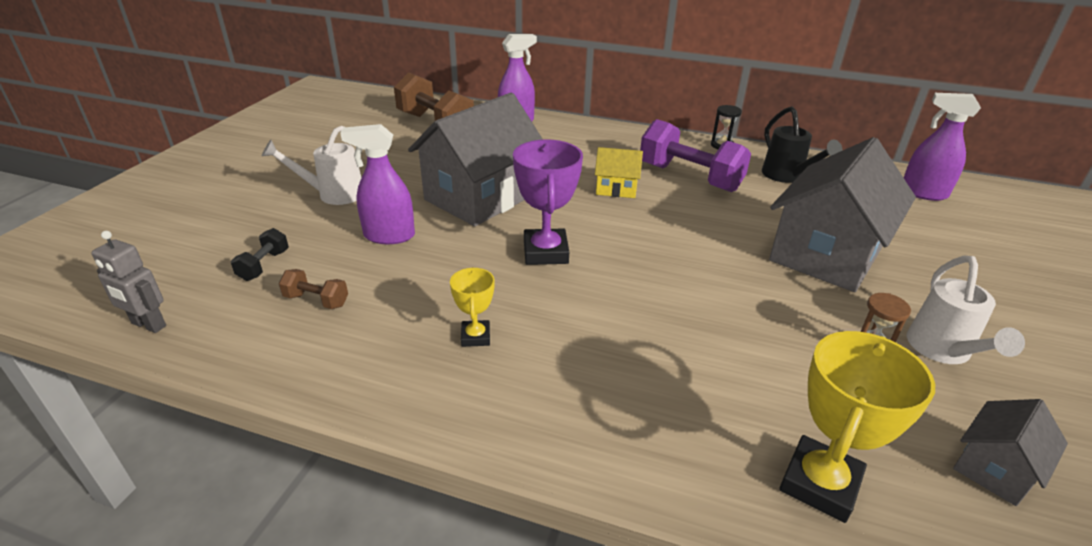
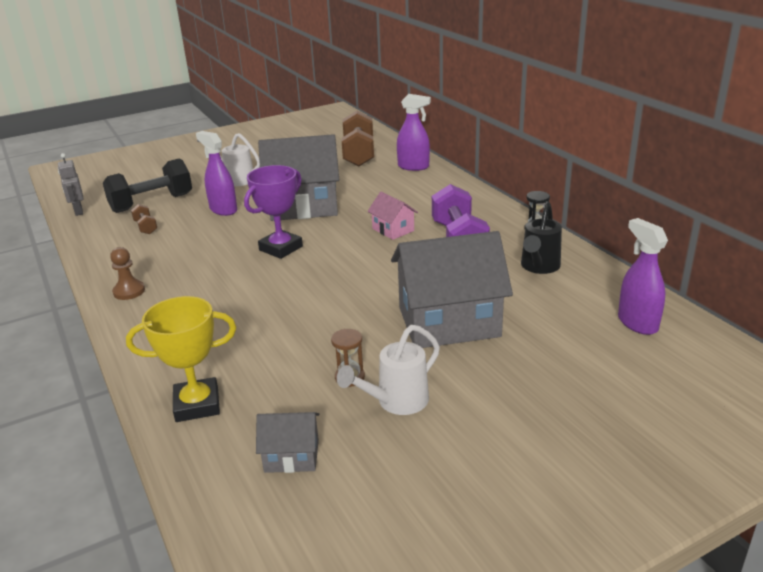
camera: 45 degrees right, 5 degrees down
black dumbbell [231,228,289,281] -> black dumbbell [103,159,192,213], size x2.18
yellow trophy [450,267,495,347] -> none
yellow house [595,147,643,198] -> pink house [367,192,418,240]
none -> brown pawn [110,247,145,300]

